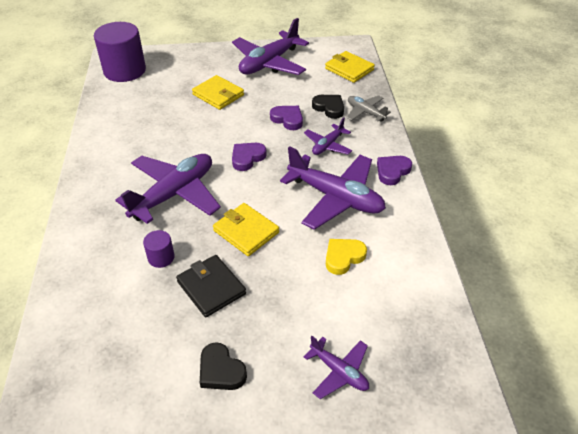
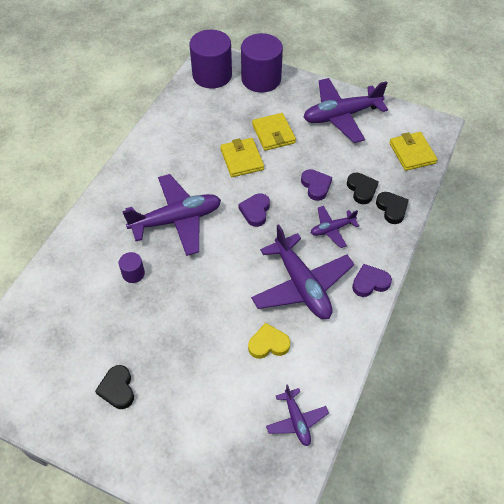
camera: 30 degrees right, 10 degrees up
black wallet [176,255,246,317] -> none
yellow wallet [213,203,279,256] -> yellow wallet moved to [220,138,264,177]
purple heart [232,143,267,171] -> purple heart turned 60 degrees counterclockwise [238,193,270,227]
purple plane [304,336,369,399] -> purple plane moved to [266,384,329,446]
grey plane [347,95,391,122] -> black heart [376,192,409,224]
none -> purple cylinder [241,33,283,93]

